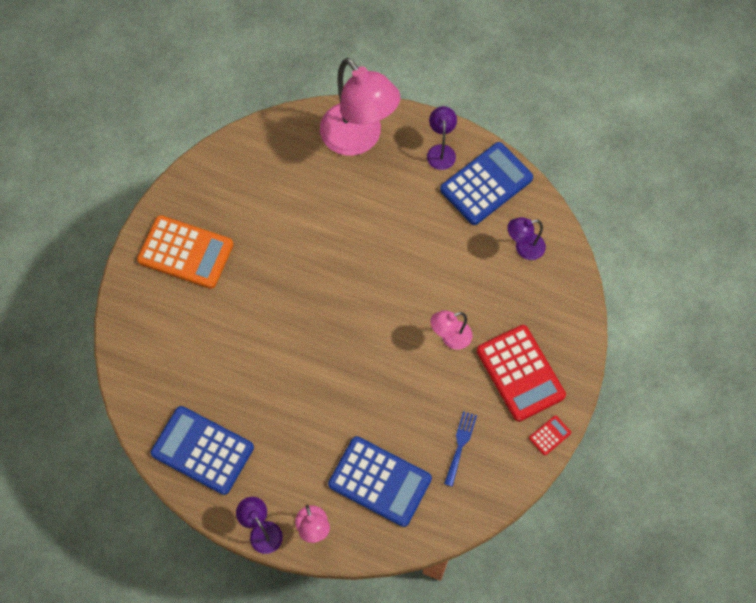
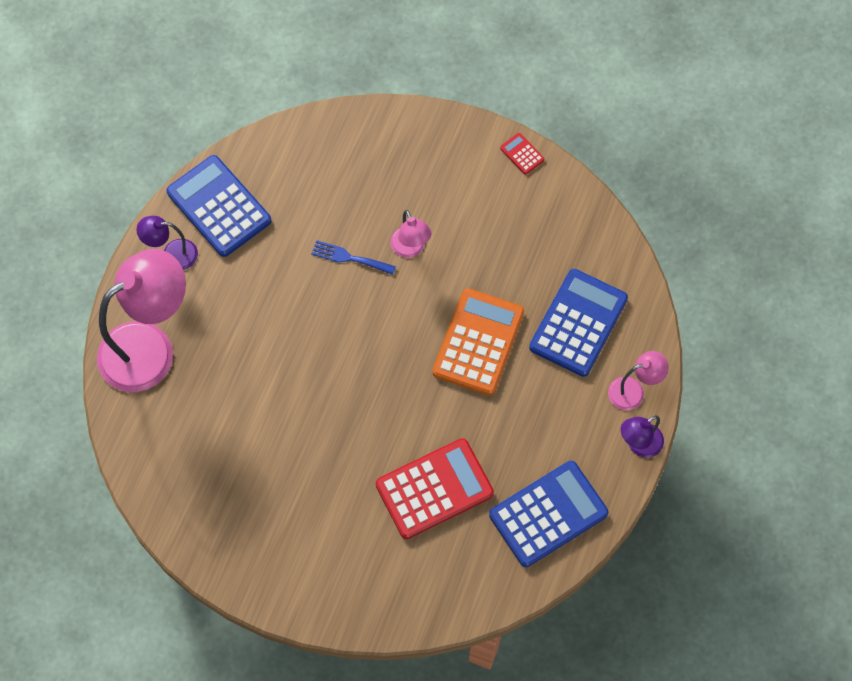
camera: 90 degrees left, 0 degrees up
orange calculator [137,215,234,289] -> orange calculator moved to [433,288,524,396]
blue calculator [151,406,254,495] -> blue calculator turned 150 degrees counterclockwise [489,461,609,567]
blue fork [444,411,477,487] -> blue fork moved to [311,240,396,275]
red calculator [477,325,566,422] -> red calculator moved to [376,438,494,539]
purple lamp [507,217,546,260] -> none

